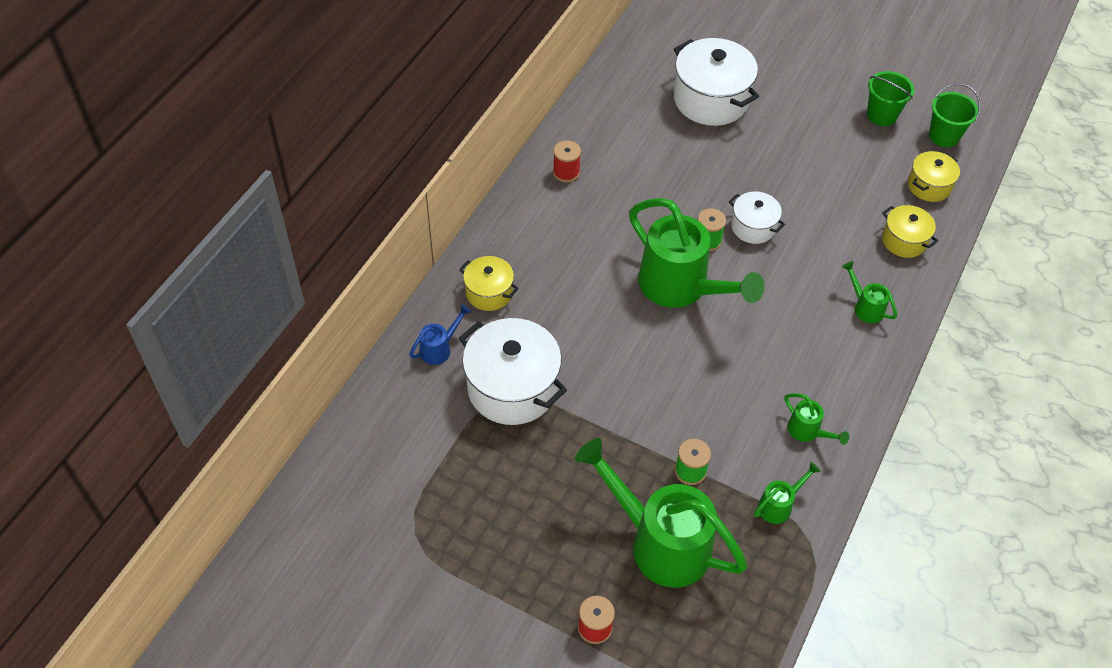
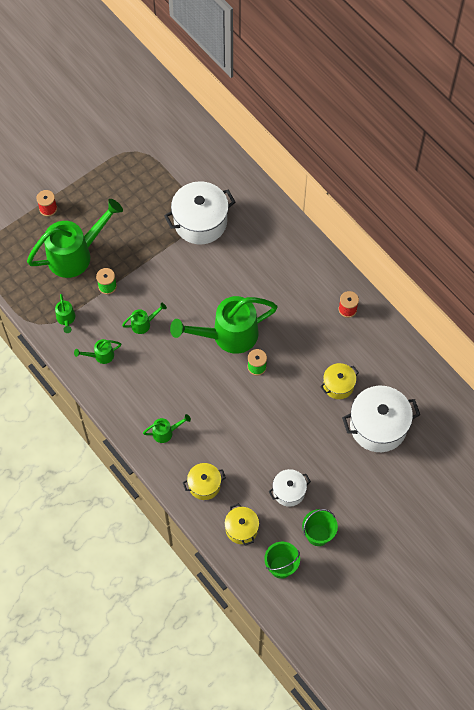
camera: 115 degrees right, 10 degrees up
blue watering can [409,304,471,365] -> none
yellow pot [459,256,519,311] -> yellow pot moved to [320,363,359,399]
white pot [729,191,785,244] -> white pot moved to [268,469,311,507]
none -> green watering can [122,303,167,334]

